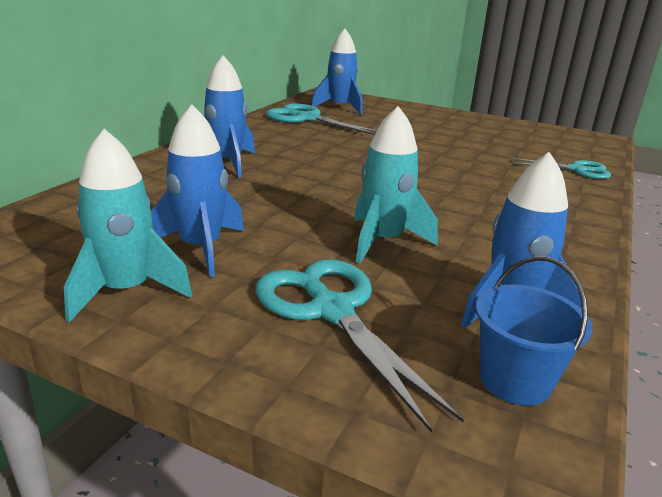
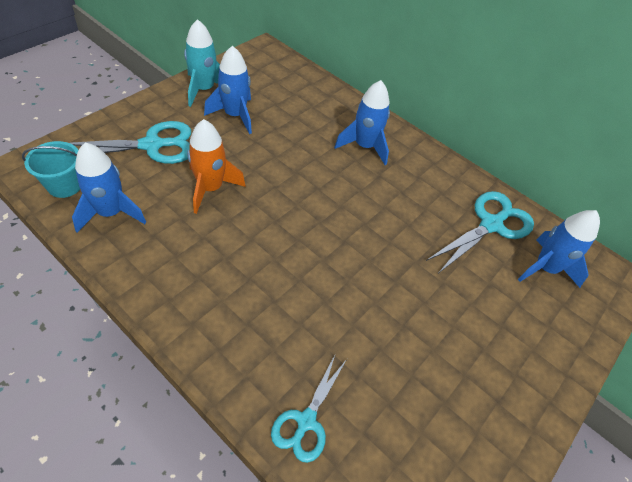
camera: 100 degrees right, 25 degrees up
turquoise rocket [354,106,438,264] -> orange rocket [187,119,246,214]
blue bucket [476,256,593,406] -> turquoise bucket [22,141,80,198]

